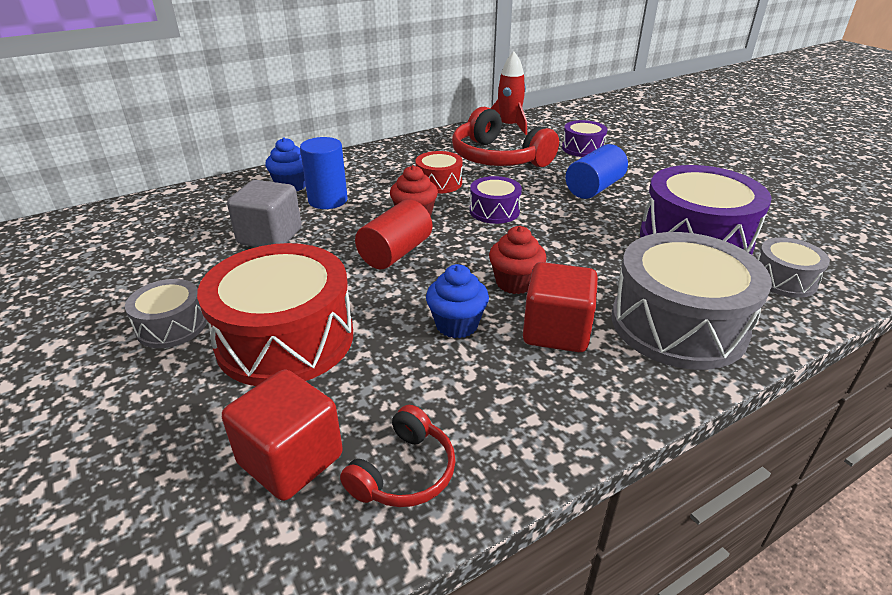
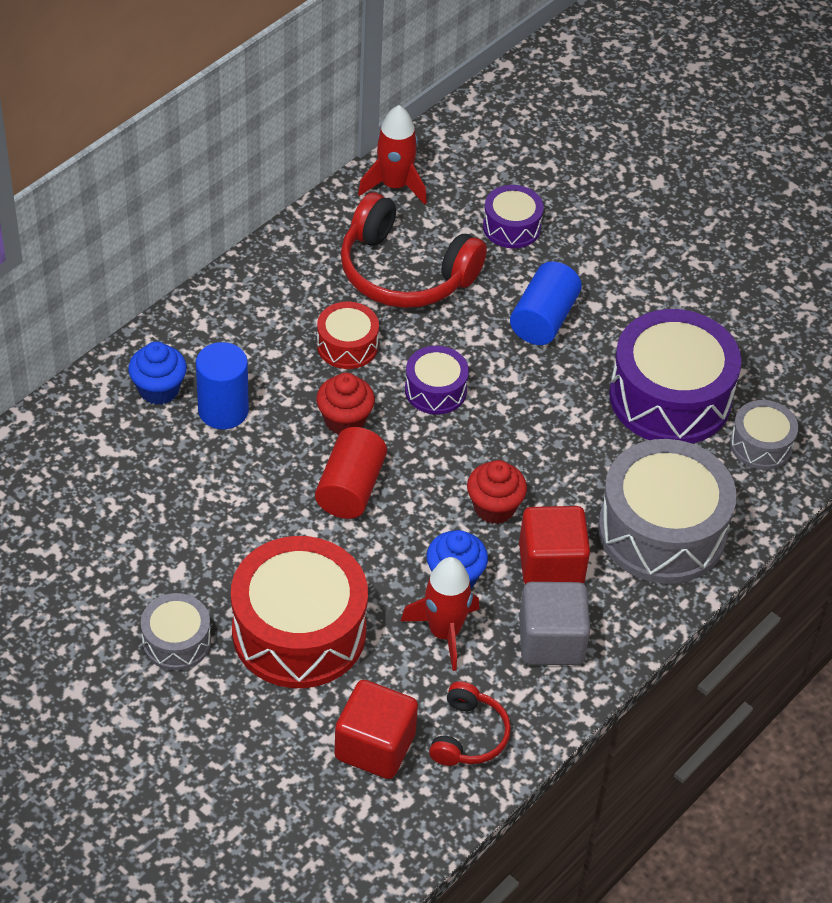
camera: 20 degrees left, 15 degrees up
grey cube [227,180,302,247] -> grey cube moved to [519,582,590,665]
none -> red rocket [401,557,479,671]

